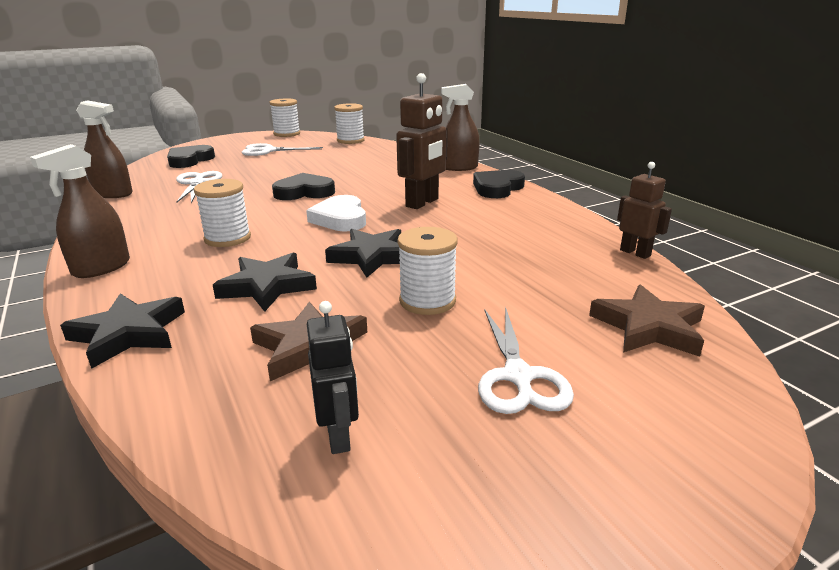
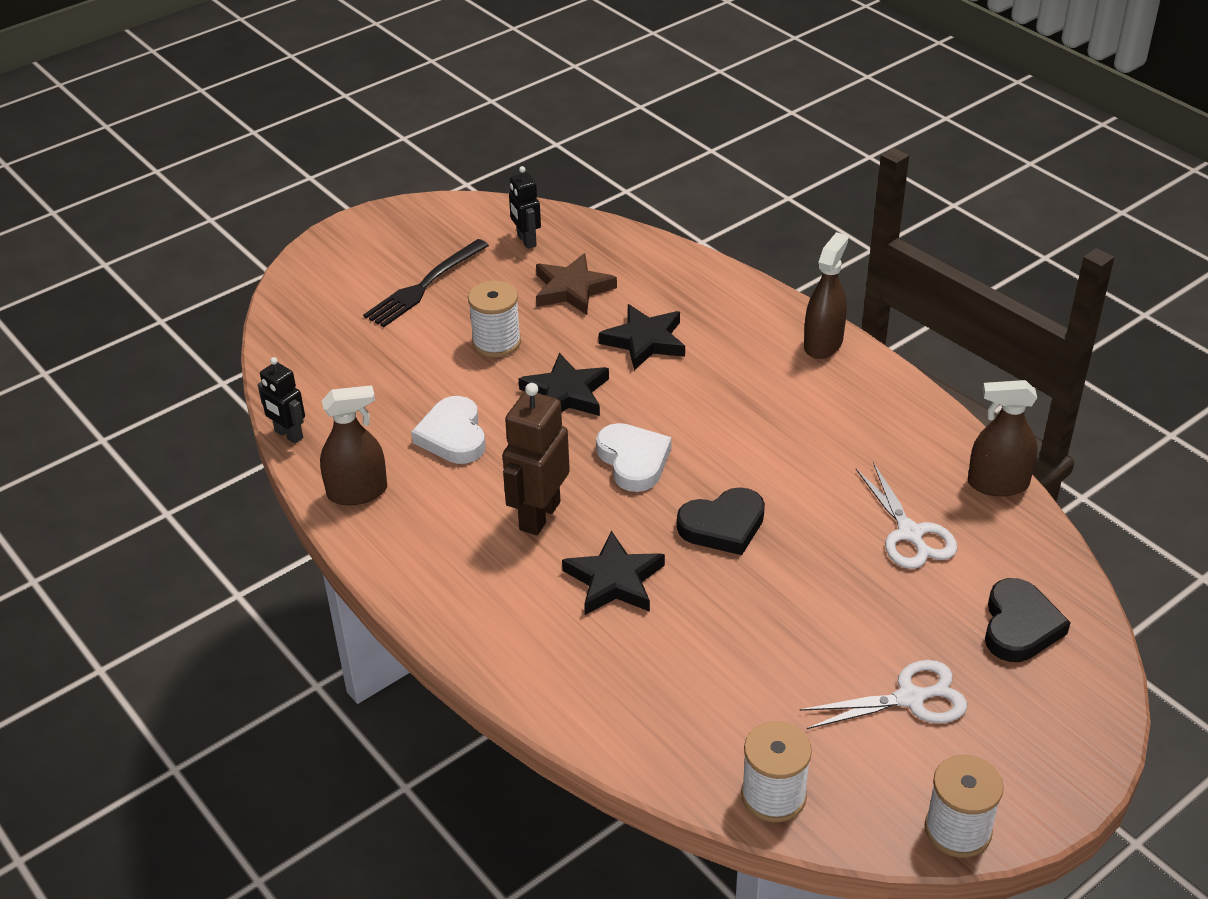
camera: 170 degrees right, 15 degrees up
black star [60,293,185,369] -> black star moved to [562,531,665,615]
white spool [194,179,251,247] -> none
brown spray bottle [441,84,480,171] -> brown spray bottle moved to [320,385,387,505]
black heart [473,170,525,198] -> none
white scissors [478,306,574,414] -> black fork [363,239,489,327]
brown star [589,284,705,357] -> none
brown robot [617,162,672,259] -> black robot [258,357,305,444]
none -> white heart [411,396,486,464]

